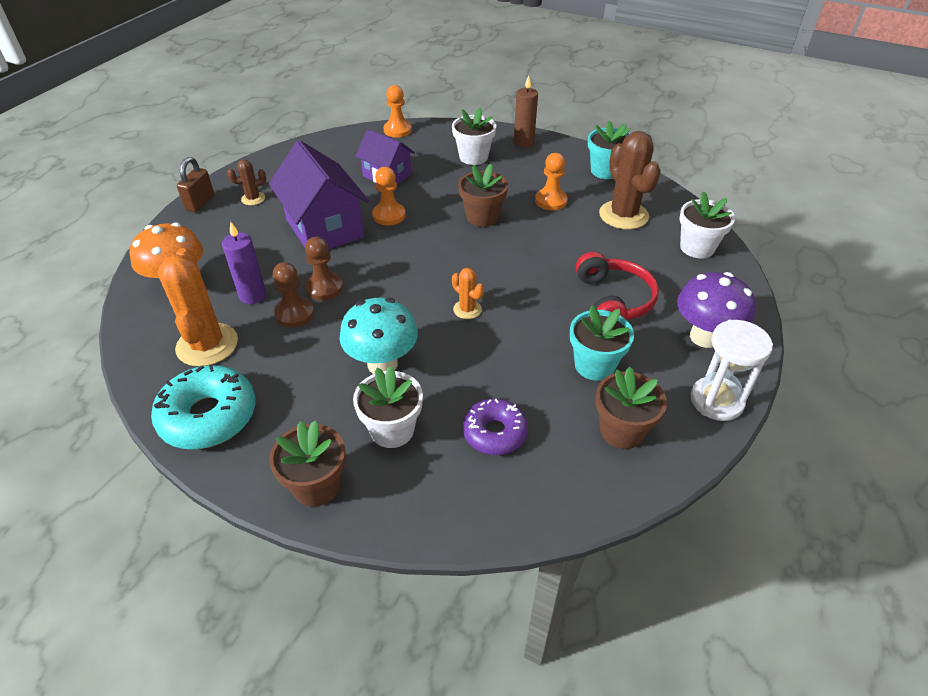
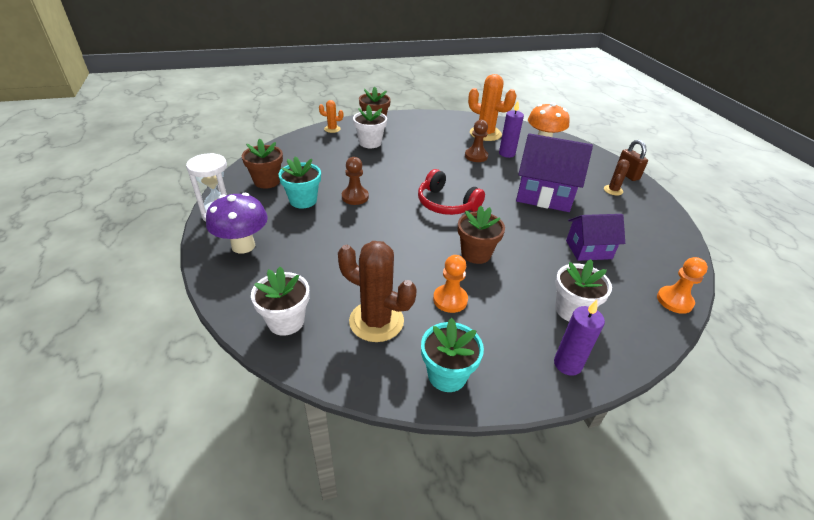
camera: 135 degrees right, 5 degrees down
turquoise donut [151,365,256,449] -> none
brown pawn [305,237,343,300] -> brown pawn moved to [342,157,369,205]
turquoise mushroom [340,298,418,374] -> none
orange pawn [372,167,406,225] -> none
orange cactus [452,268,484,319] -> orange cactus moved to [319,100,343,133]
purple donut [463,399,528,455] -> none
brown candle [514,75,538,148] -> purple candle [554,300,605,376]
red headphones [575,252,659,320] -> red headphones moved to [418,169,485,215]

